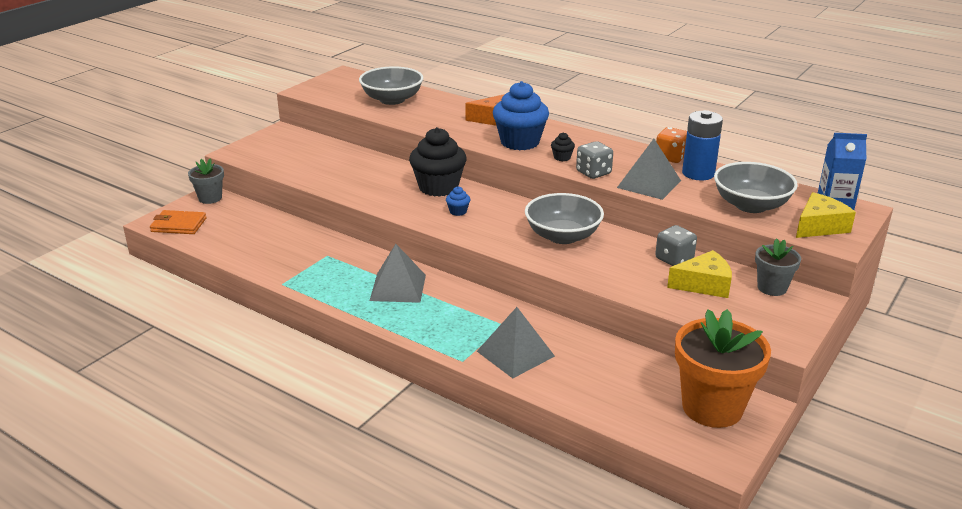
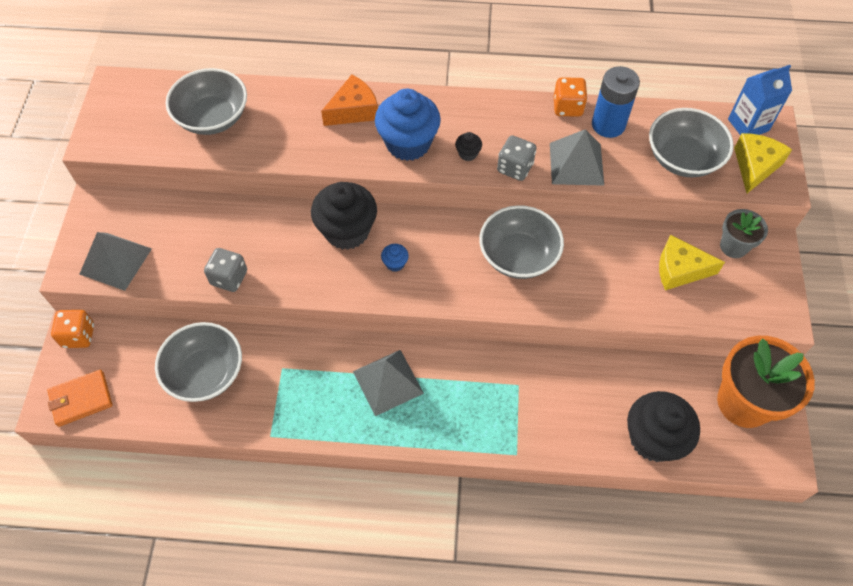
camera: 30 degrees left, 30 degrees up
grey flower pot [188,159,224,204] -> orange dice [51,310,94,348]
grey pyramid [477,307,555,378] -> grey pyramid moved to [79,232,152,291]
grey dice [655,225,697,266] -> grey dice moved to [204,248,247,292]
yellow cheese [667,250,732,298] -> yellow cheese turned 135 degrees counterclockwise [659,235,725,290]
none -> grey bowl [155,322,242,402]
none -> black cupcake [627,391,700,462]

